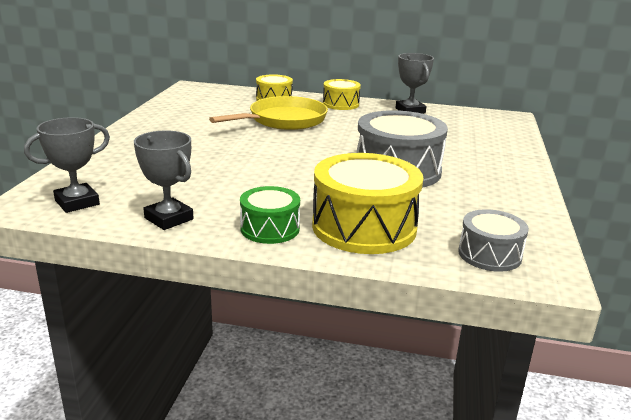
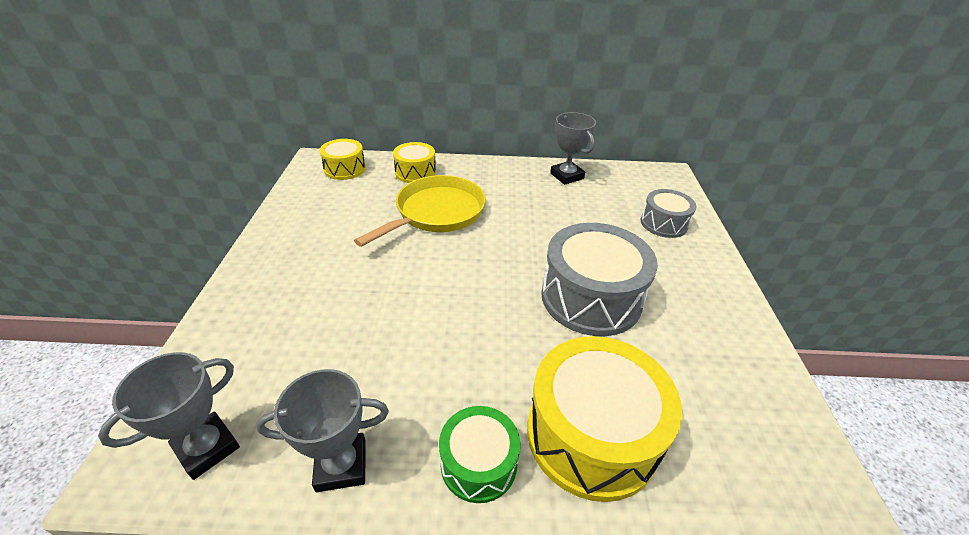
camera: 10 degrees left, 15 degrees up
grey trophy [134,130,194,230] -> grey trophy turned 45 degrees counterclockwise [256,369,389,492]
yellow drum [323,79,361,110] -> yellow drum moved to [319,139,366,180]
grey drum [458,209,529,272] -> grey drum moved to [641,189,696,238]

